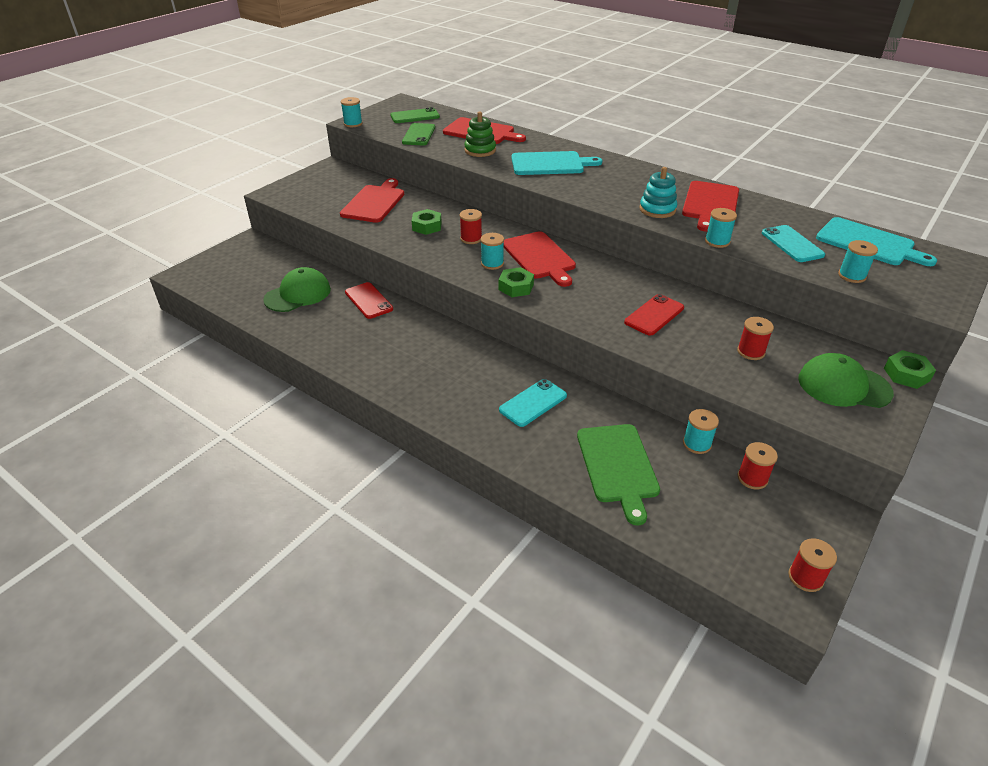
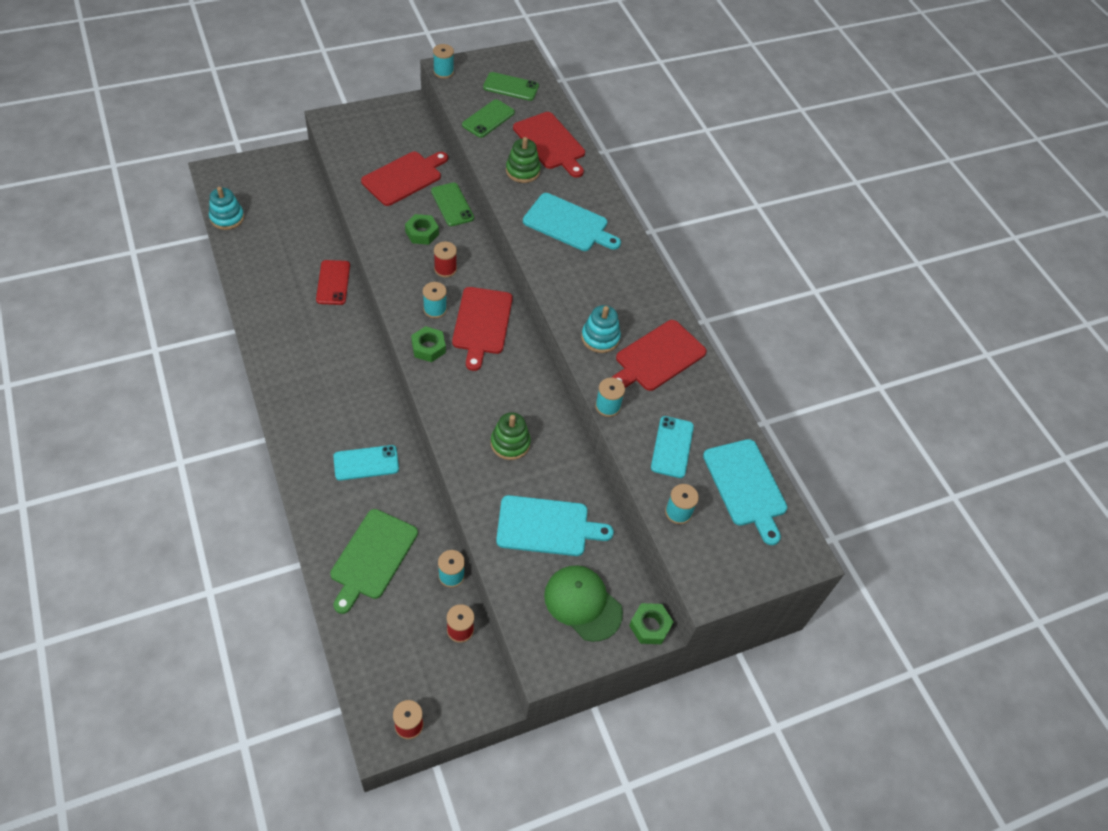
camera: 25 degrees right, 15 degrees up
green cap [263,267,331,312] -> none
red phone [624,294,684,336] -> green stacking toy [491,412,531,460]
red spool [737,317,774,360] -> turquoise cutting board [496,495,614,556]
none -> turquoise stacking toy [209,187,244,230]
none -> green phone [431,183,474,226]

